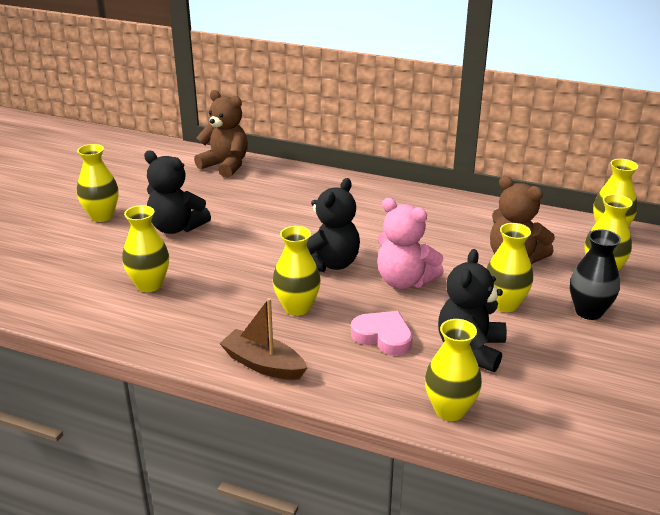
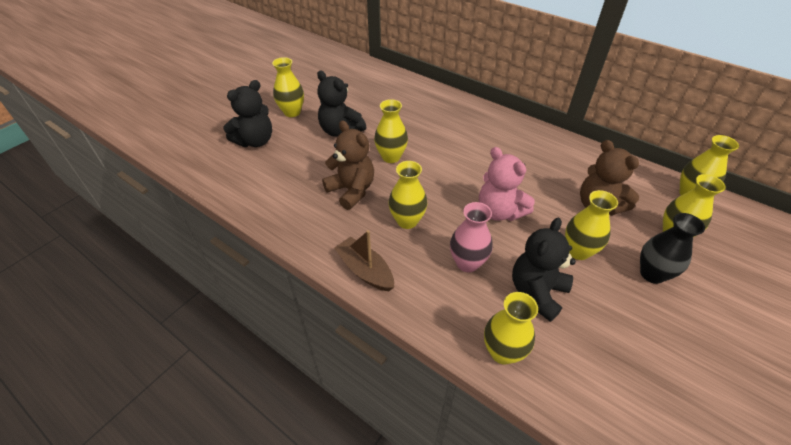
camera: 15 degrees right, 15 degrees up
yellow vase [122,205,169,292] -> yellow vase moved to [374,99,408,163]
brown teddy bear [194,90,248,178] -> brown teddy bear moved to [322,120,374,210]
black teddy bear [306,178,360,272] -> black teddy bear moved to [223,80,272,147]
pink heart [351,311,413,355] -> pink vase [450,202,493,272]

